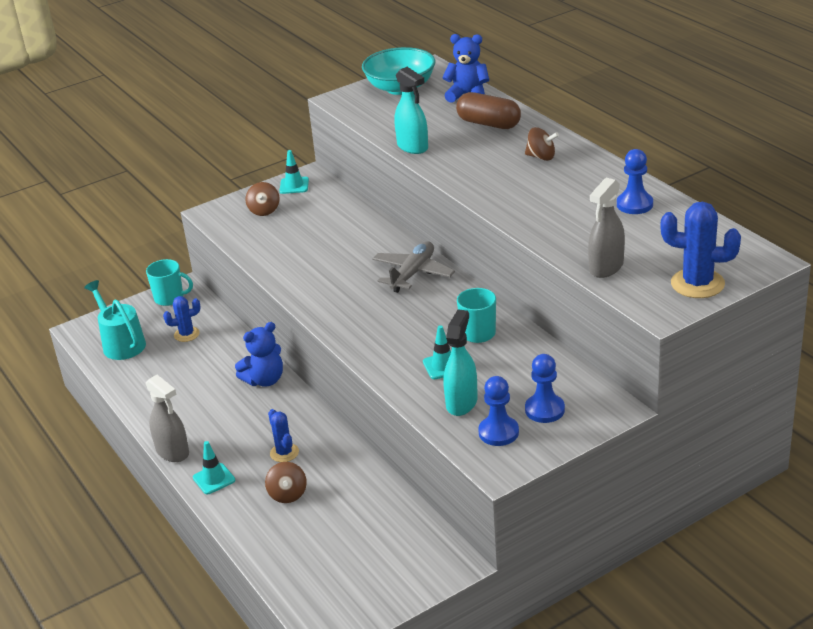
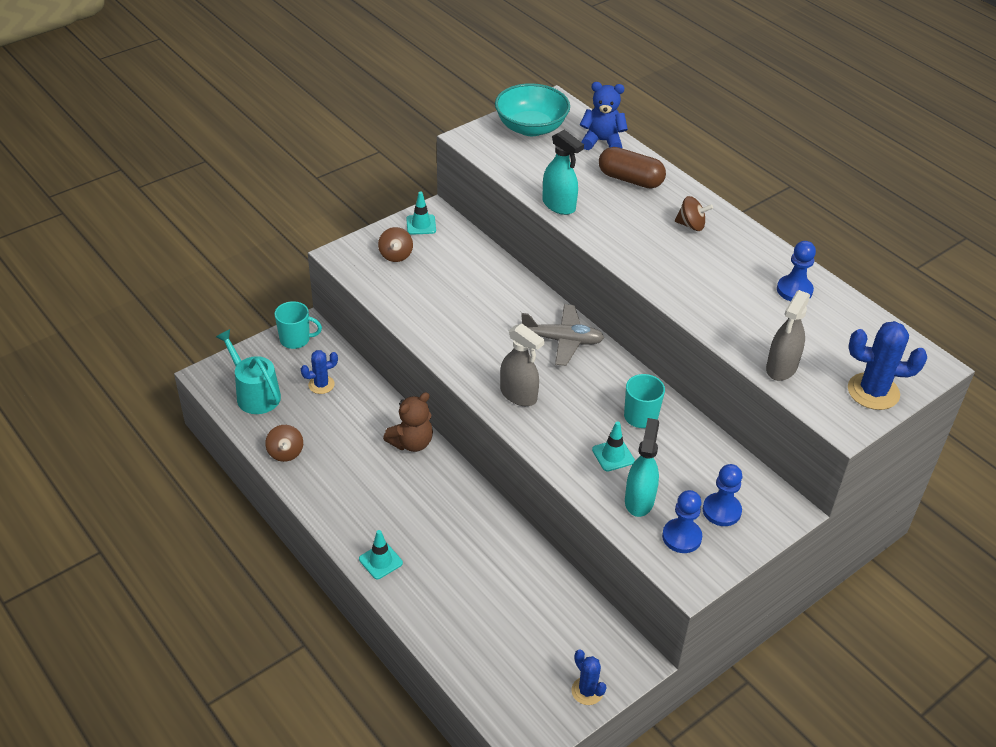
camera: 10 degrees left, 10 degrees up
grey spray bottle [146,375,189,462] -> grey spray bottle moved to [500,323,545,406]
blue teddy bear [235,322,283,387] -> brown teddy bear [383,392,433,452]
brown spinning top [265,462,307,503] -> brown spinning top moved to [265,425,303,462]
blue cactus [268,409,299,462] -> blue cactus moved to [572,649,607,705]
grey plane [372,242,455,293] -> grey plane turned 75 degrees clockwise [521,304,604,366]

